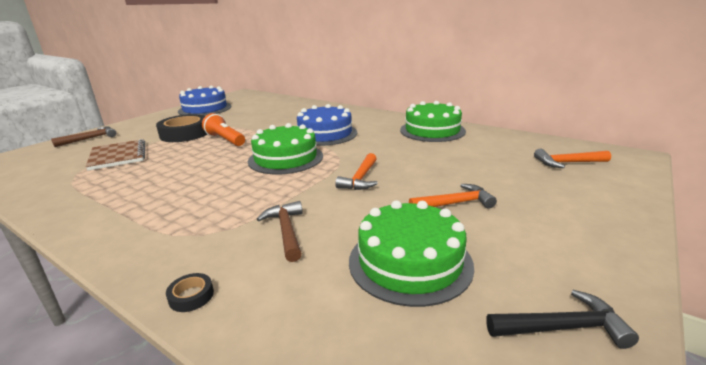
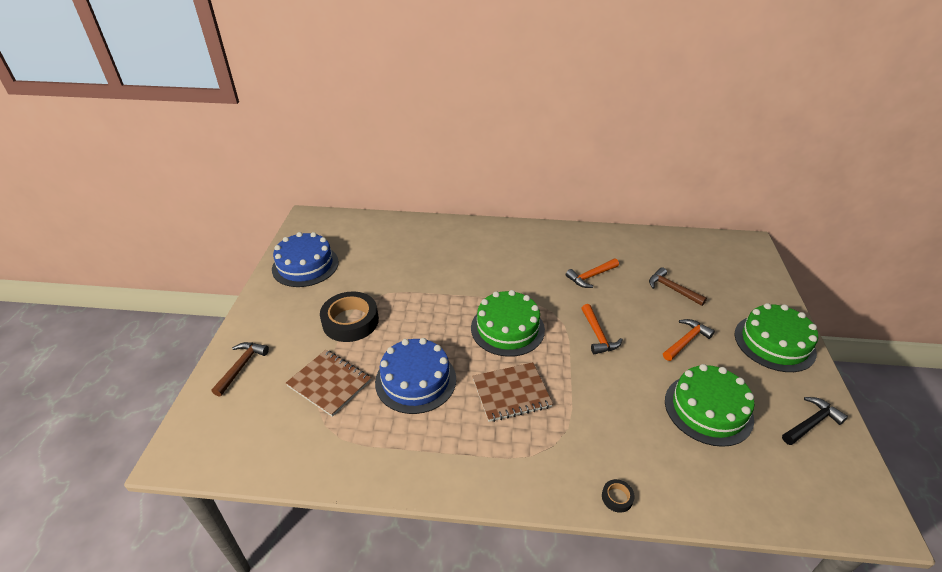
camera: 30 degrees left, 15 degrees up
orange flashlight [202,113,245,146] -> none
brown hammer [257,201,303,262] -> brown hammer moved to [649,267,707,306]
blue cake [297,104,357,146] -> blue cake moved to [375,338,456,414]
green cake [400,101,466,142] -> green cake moved to [734,303,818,372]
orange hammer [534,149,611,168] -> orange hammer moved to [566,258,619,288]
none -> brown notebook [472,362,553,422]

